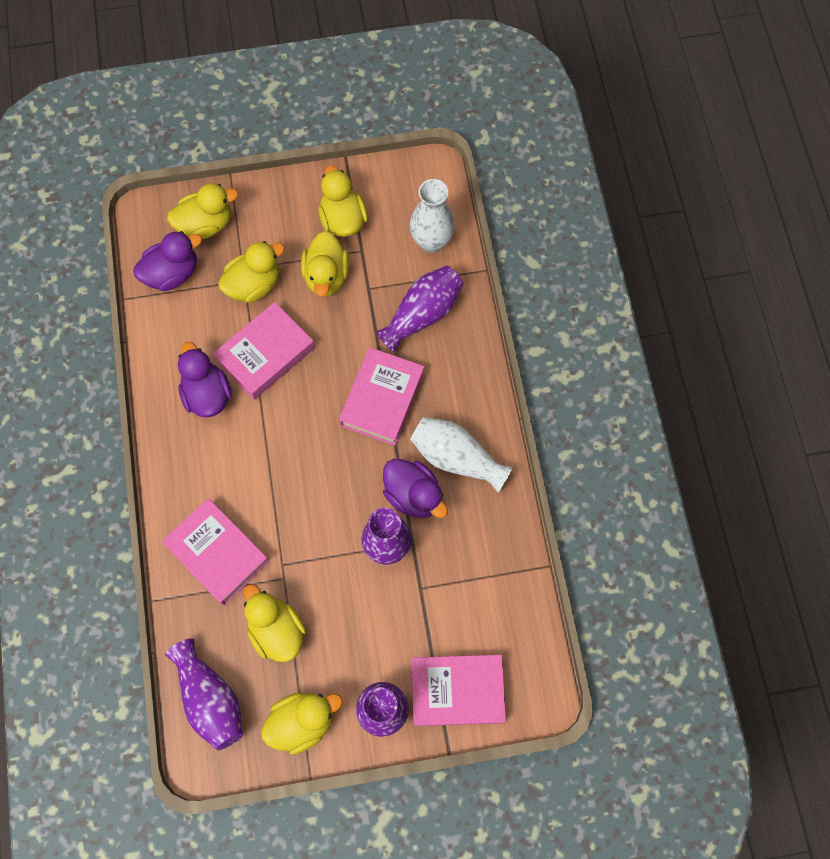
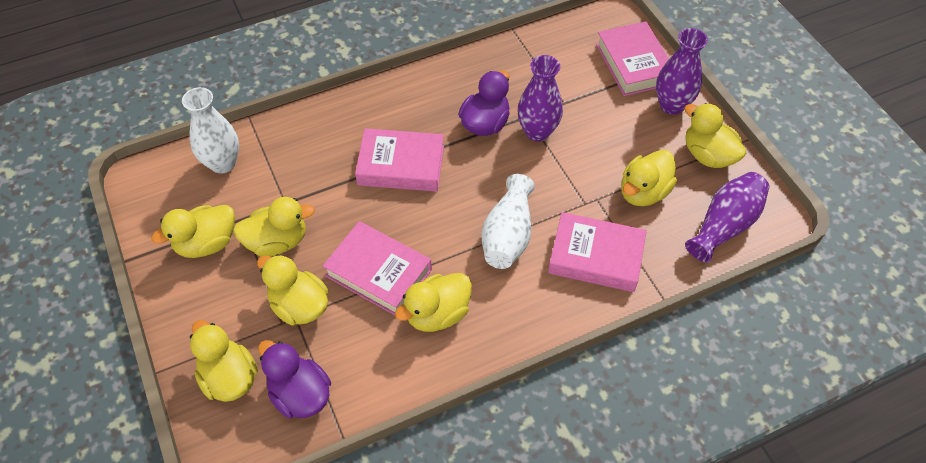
camera: 105 degrees left, 15 degrees down
pink book [162,498,270,605] -> pink book turned 75 degrees clockwise [548,212,647,292]
purple duck [178,342,232,418] -> yellow duck [395,273,472,332]
purple vase [375,266,464,352] -> none
white vase [410,417,513,492] -> white vase moved to [481,174,535,269]

